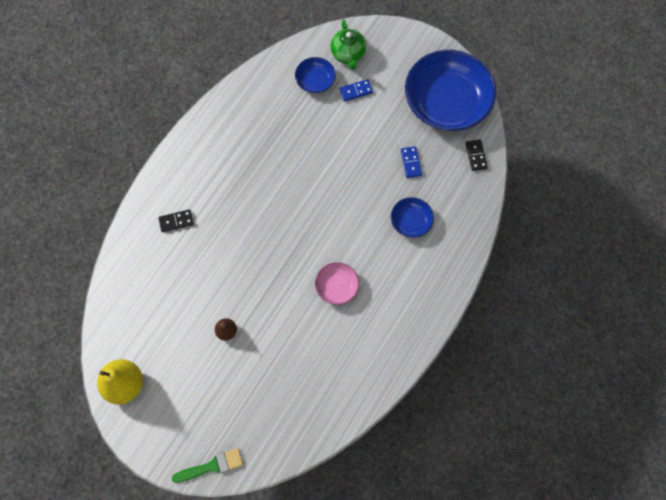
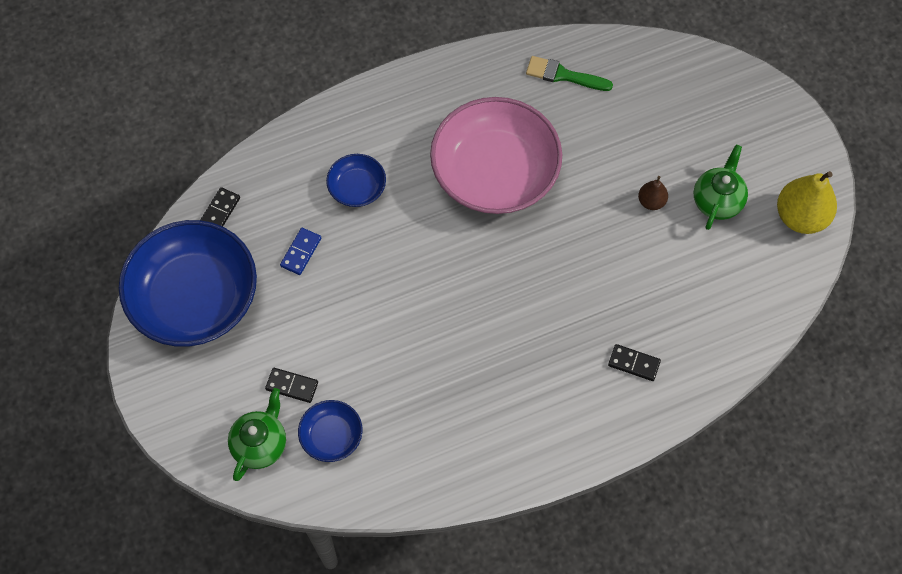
camera: 145 degrees left, 5 degrees down
green brush [172,448,243,483] -> green brush moved to [526,56,613,91]
pink bowl [315,262,359,305] -> pink bowl [430,97,562,214], size x2.19
blue domino [339,79,373,102] -> black domino [265,368,318,403]
none -> green teapot [694,145,748,230]

